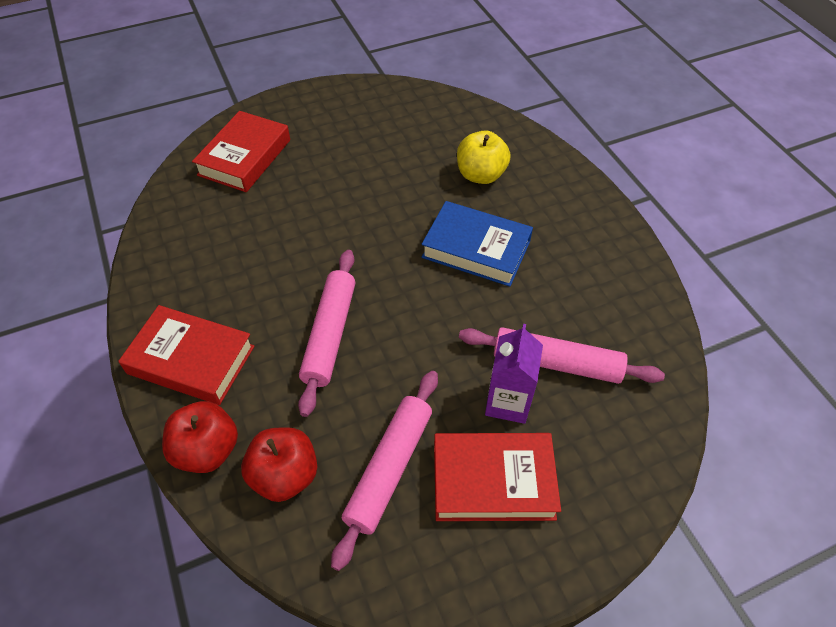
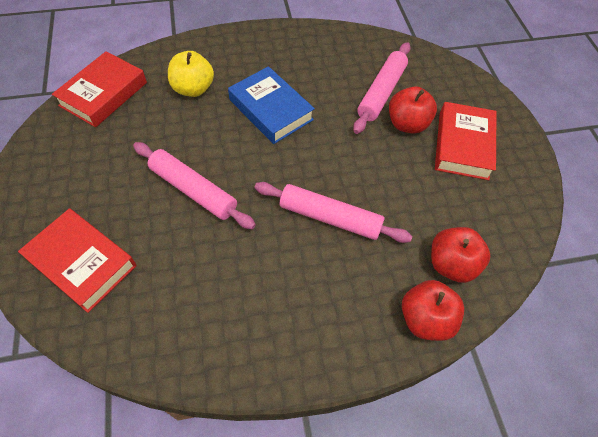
camera: 80 degrees left, 5 degrees up
red book [118,305,254,405] -> red book moved to [52,51,147,127]
pink rolling pin [331,371,438,571] -> pink rolling pin moved to [133,142,256,229]
blue book [422,201,533,287] -> blue book turned 75 degrees counterclockwise [228,66,315,144]
purple carton [485,324,543,424] -> red apple [389,86,437,134]

